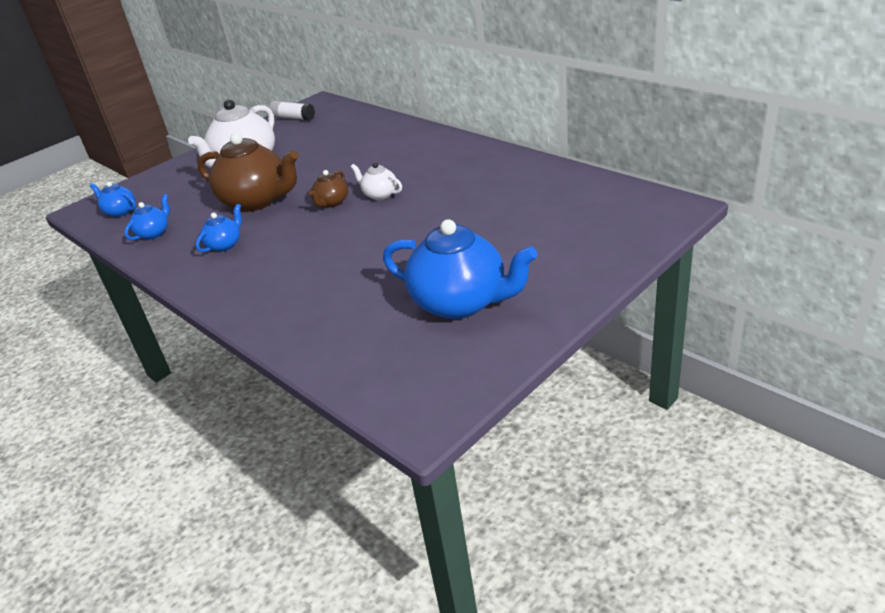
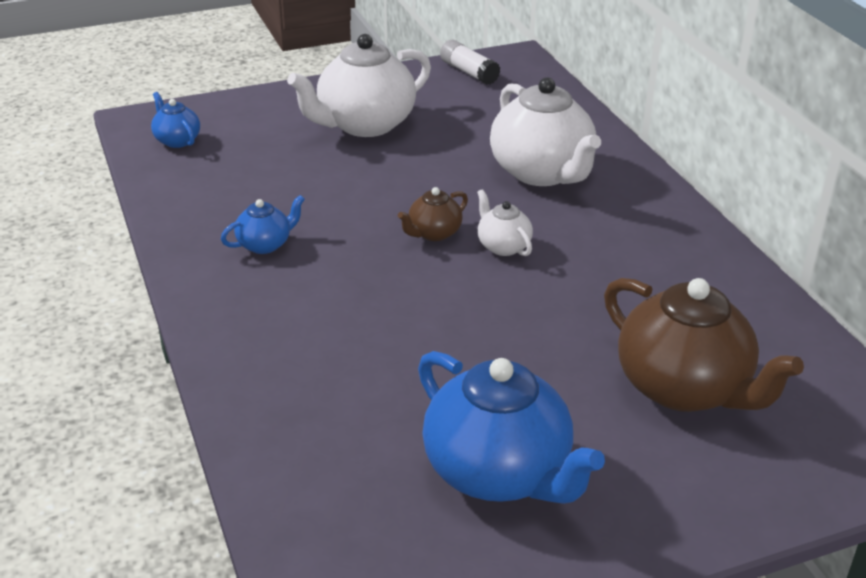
camera: 20 degrees right, 0 degrees up
blue teapot [124,194,170,240] -> none
brown teapot [198,133,298,212] -> brown teapot moved to [604,278,804,412]
none -> white teapot [490,77,601,186]

